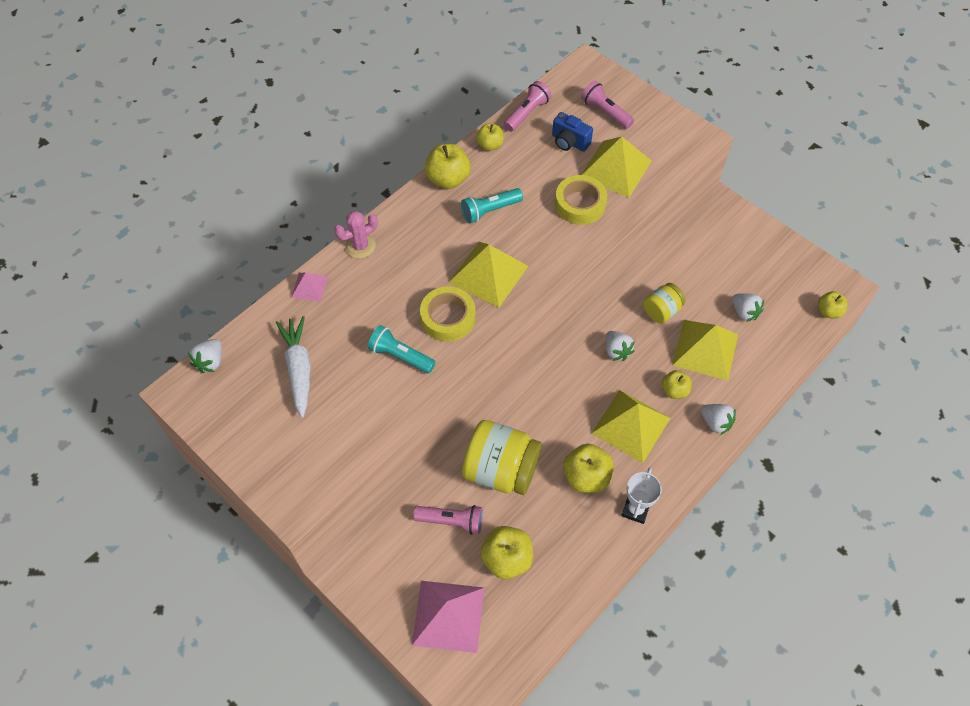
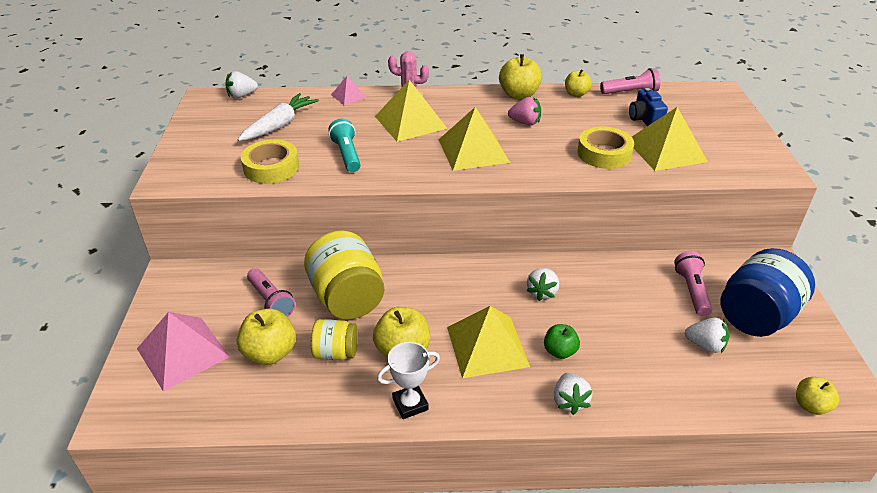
camera: 45 degrees right, 20 degrees down
yellow tape [420,286,476,342] -> yellow tape moved to [241,139,299,184]
turquoise flashlight [461,188,523,223] -> pink strawberry [508,97,541,125]
pink flashlight [581,81,634,129] -> pink flashlight moved to [674,251,712,316]
yellow jar [643,283,686,323] -> yellow jar moved to [311,319,358,360]
yellow apple [662,370,692,399] -> green apple [544,324,580,359]
yellow pyramid [672,320,738,381] -> yellow pyramid moved to [375,80,448,142]
white strawberry [732,293,764,322] -> white strawberry turned 75 degrees counterclockwise [685,318,729,353]
none -> blue jar [721,248,815,337]

